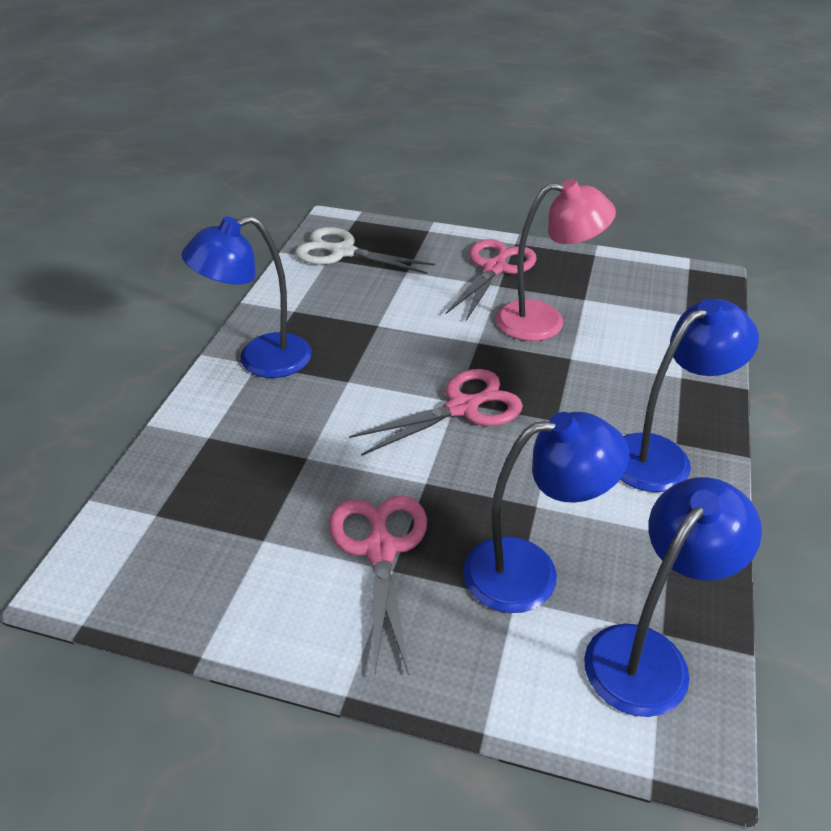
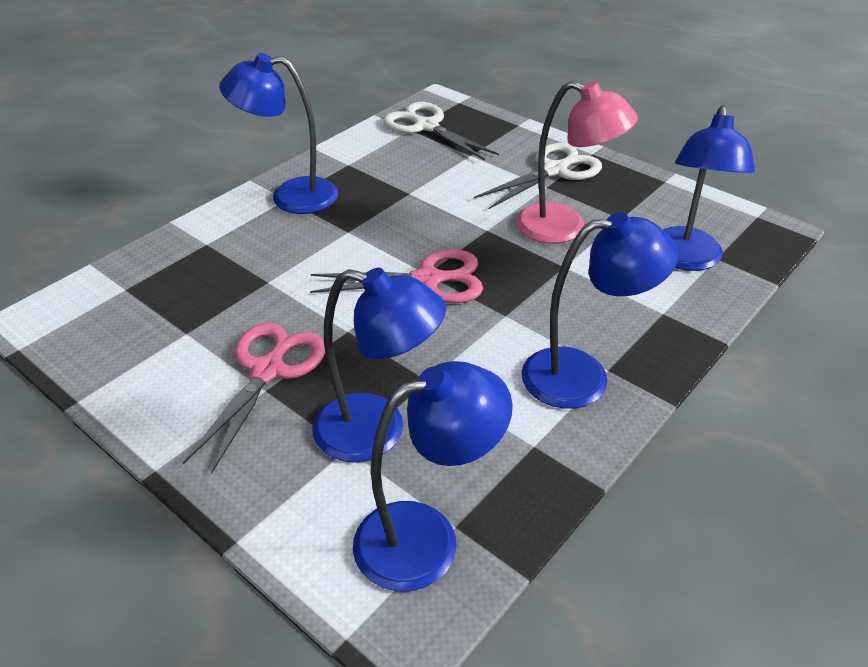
camera: 25 degrees right, 0 degrees up
pink scissors [446,239,537,321] -> white scissors [474,143,602,209]
none -> blue lamp [663,105,755,271]

